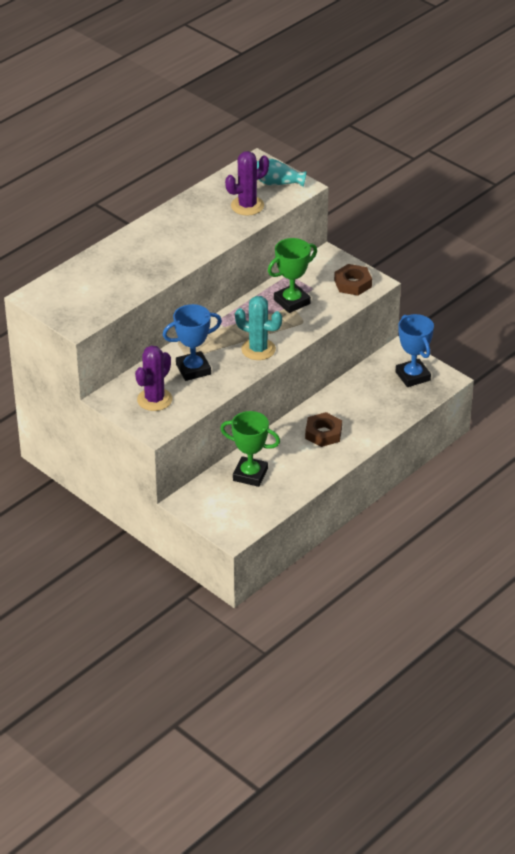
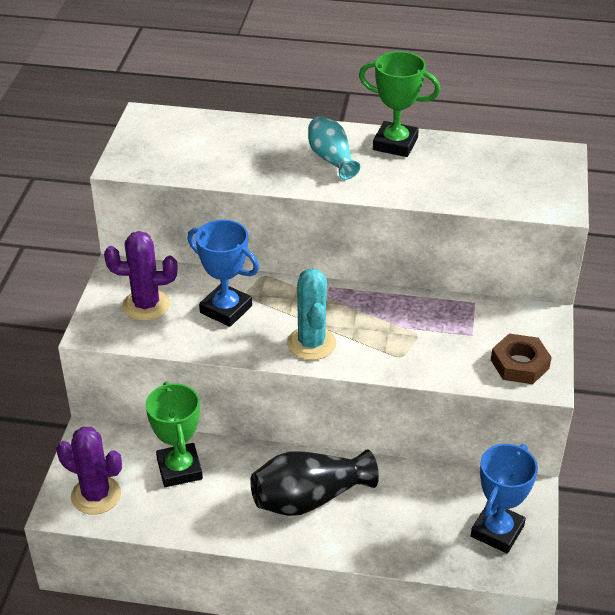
camera: 55 degrees right, 0 degrees up
purple cactus [225,151,269,216] -> purple cactus moved to [56,427,122,515]
turquoise vase [257,159,307,187] -> turquoise vase moved to [308,116,360,180]
green trophy [268,238,317,313] -> green trophy moved to [359,51,440,157]
brown nut [305,412,342,447] -> black vase [251,449,379,516]

